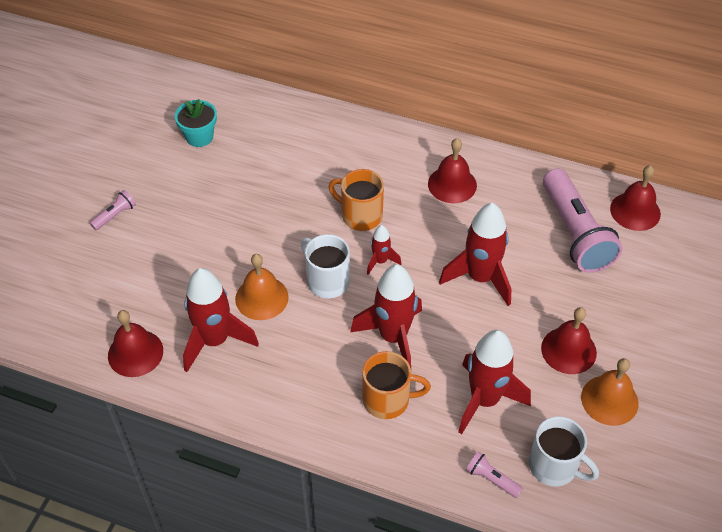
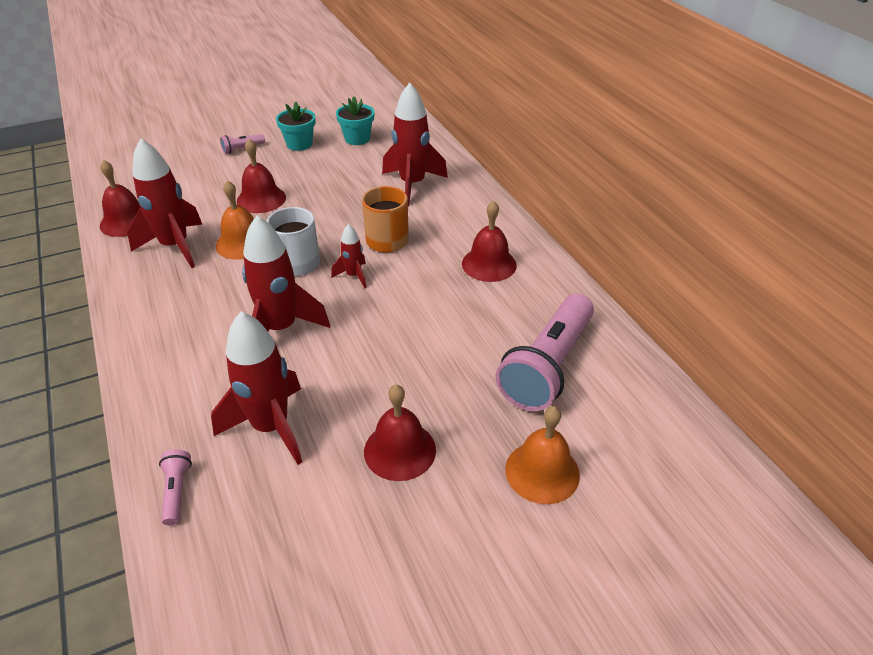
camera: 45 degrees right, 10 degrees down
pink flashlight [90,190,136,230] -> pink flashlight turned 150 degrees clockwise [220,134,265,154]
orange mug [362,351,431,419] -> none
red rocket [439,203,512,306] -> red rocket moved to [382,82,448,206]
white mug [529,416,599,486] -> none
orange bell [581,358,639,426] -> orange bell moved to [505,406,580,504]
red bell [610,165,661,231] -> red bell moved to [237,139,286,213]
none -> turquoise flower pot [276,102,315,151]

